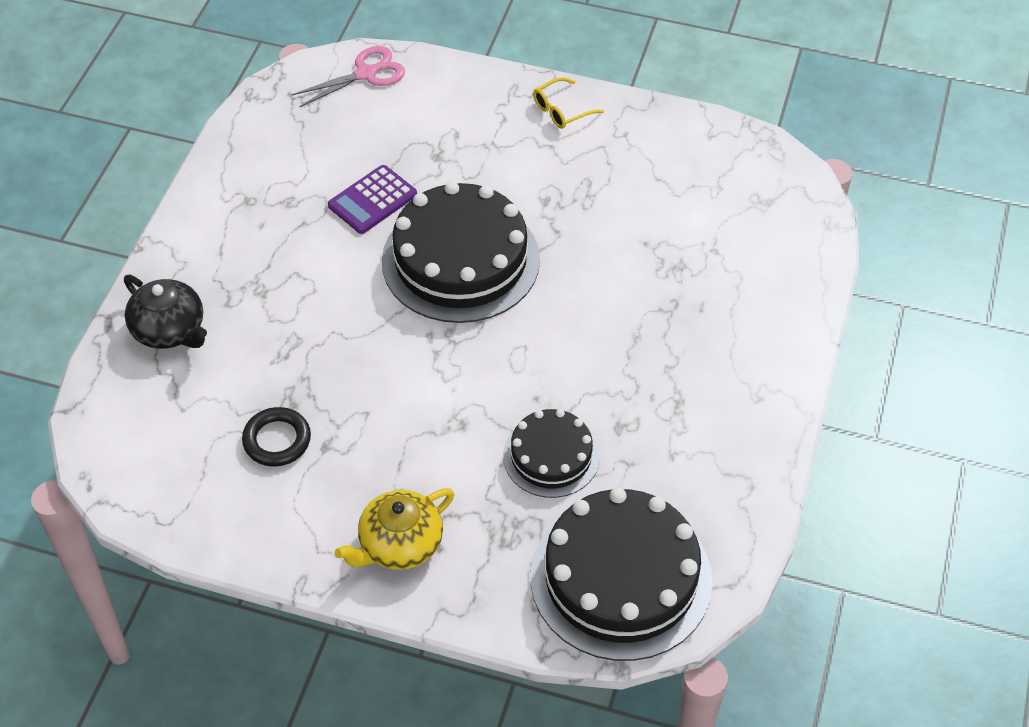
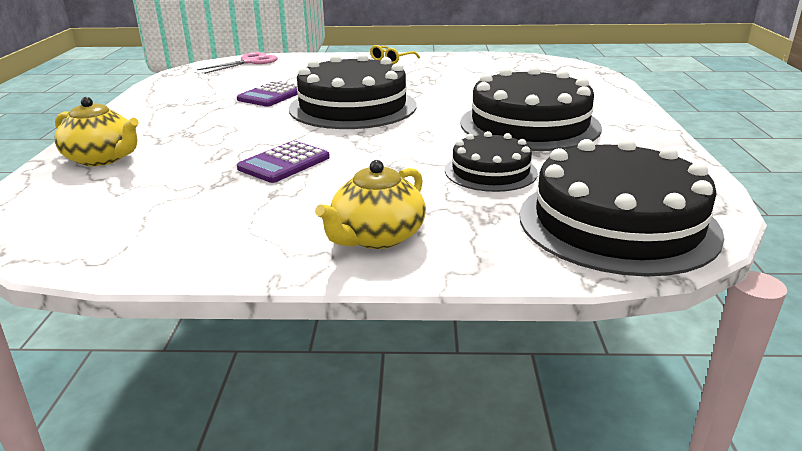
camera: 15 degrees left, 25 degrees down
black teapot [124,275,207,349] -> yellow teapot [54,97,139,166]
black ring [242,407,311,466] -> none
none -> purple calculator [237,141,330,183]
none -> black cake [460,66,602,151]

